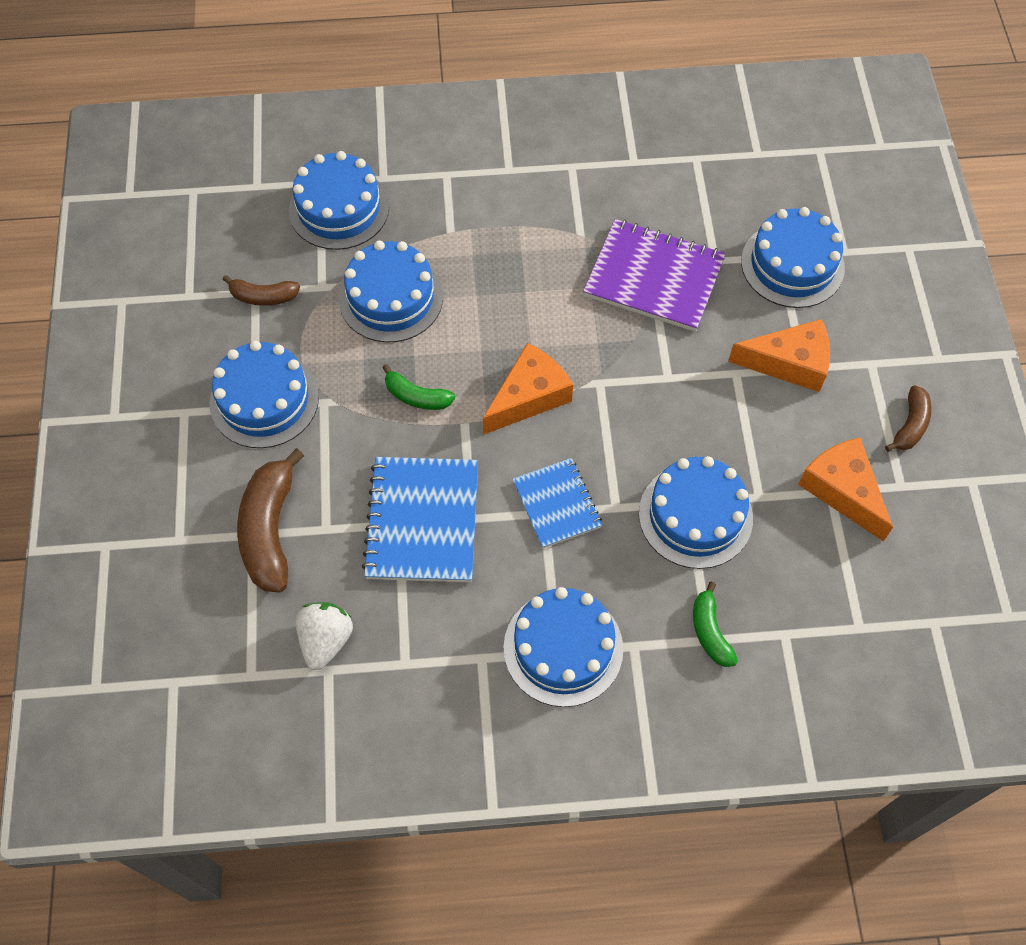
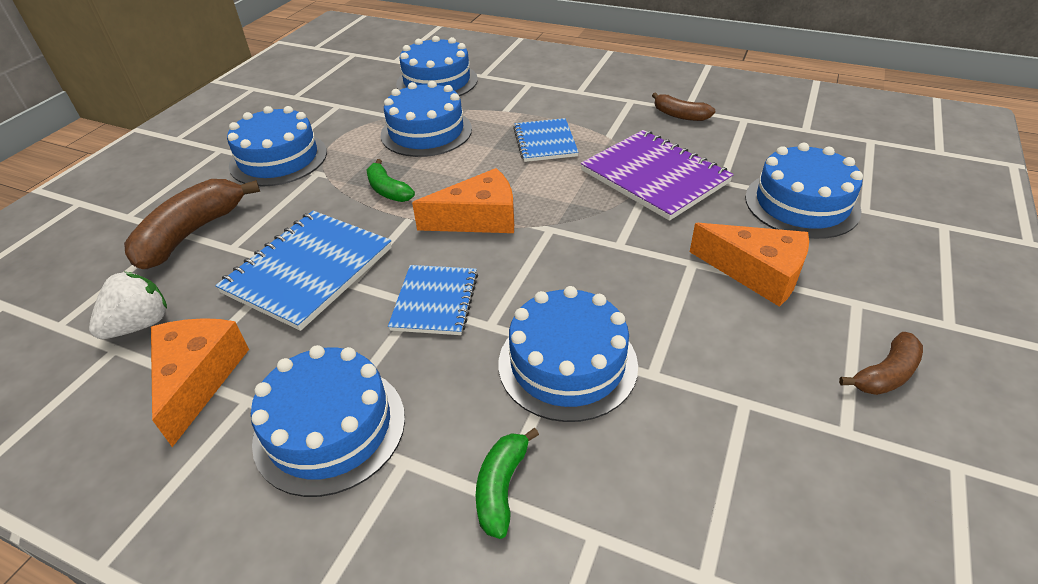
camera: 30 degrees right, 20 degrees down
brown banana [223,275,300,306] -> brown banana moved to [652,93,715,121]
orange cheese [798,437,893,541] -> orange cheese moved to [151,318,249,447]
none -> blue notebook [513,118,579,162]

